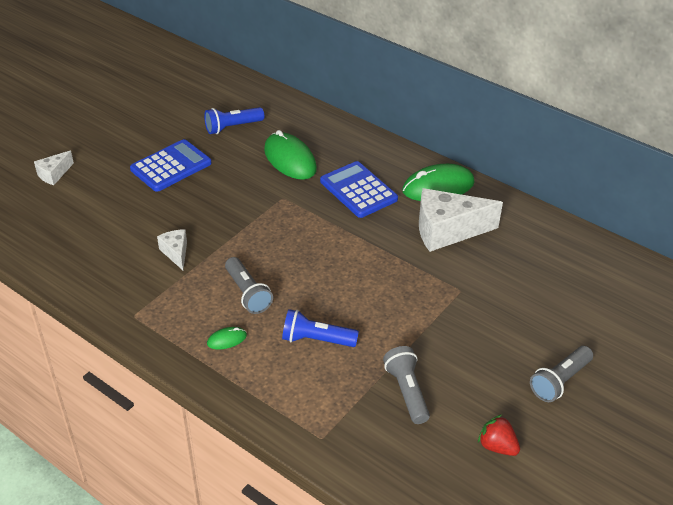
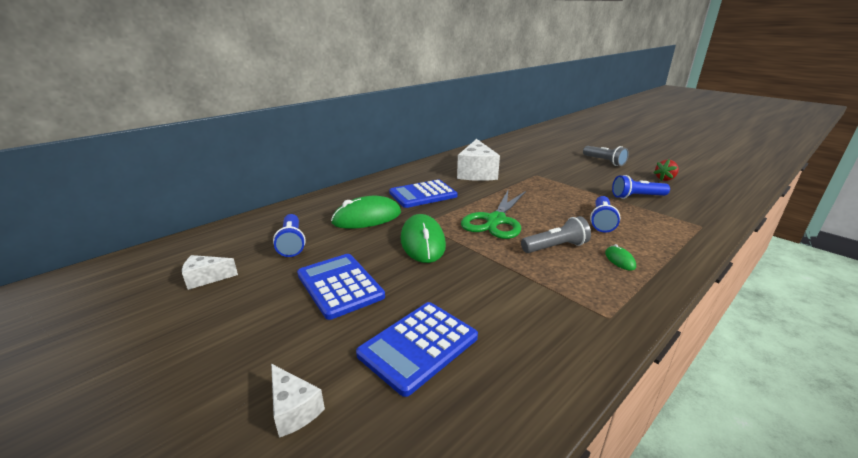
camera: 80 degrees left, 15 degrees down
white cheese [157,229,187,270] -> white cheese moved to [182,255,238,290]
grey flashlight [383,346,430,424] -> blue flashlight [612,175,670,199]
green mouse [402,164,475,201] -> green mouse moved to [401,214,446,263]
none -> blue calculator [356,302,478,397]
none -> green scissors [461,191,526,239]

